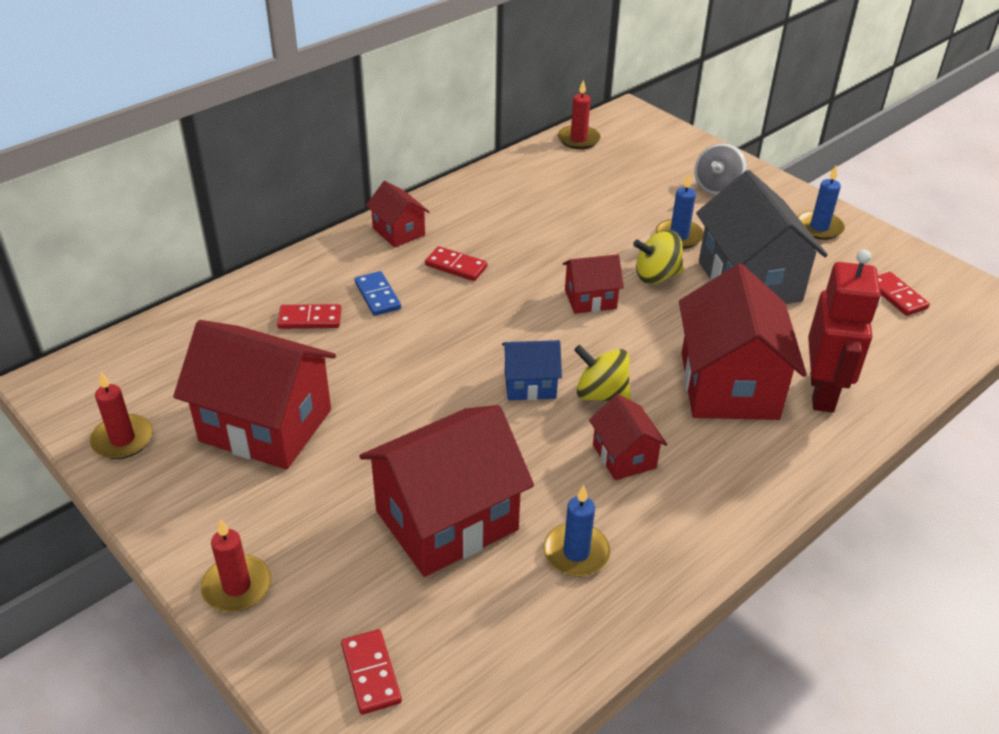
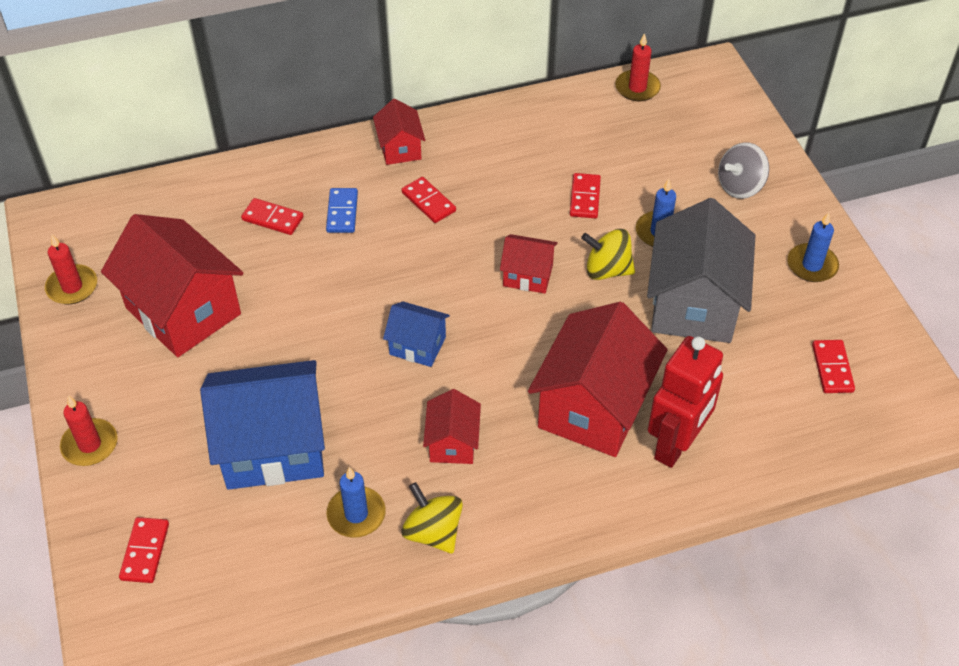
camera: 25 degrees right, 10 degrees up
red house [359,405,534,577] -> blue house [200,360,325,490]
yellow spinning top [574,345,631,401] -> yellow spinning top moved to [401,482,463,554]
none -> red domino [570,173,601,218]

